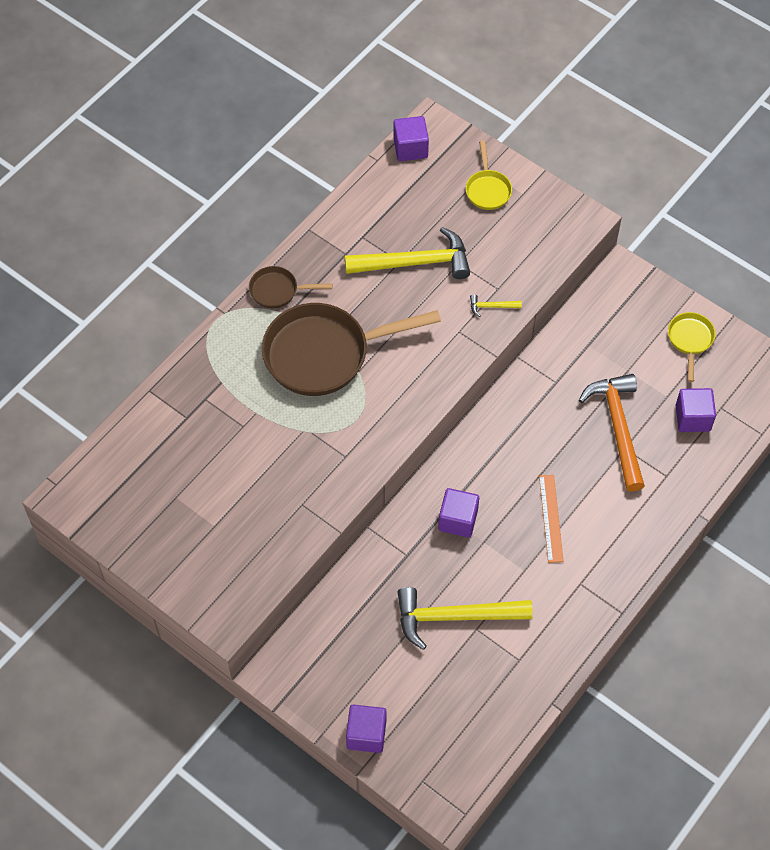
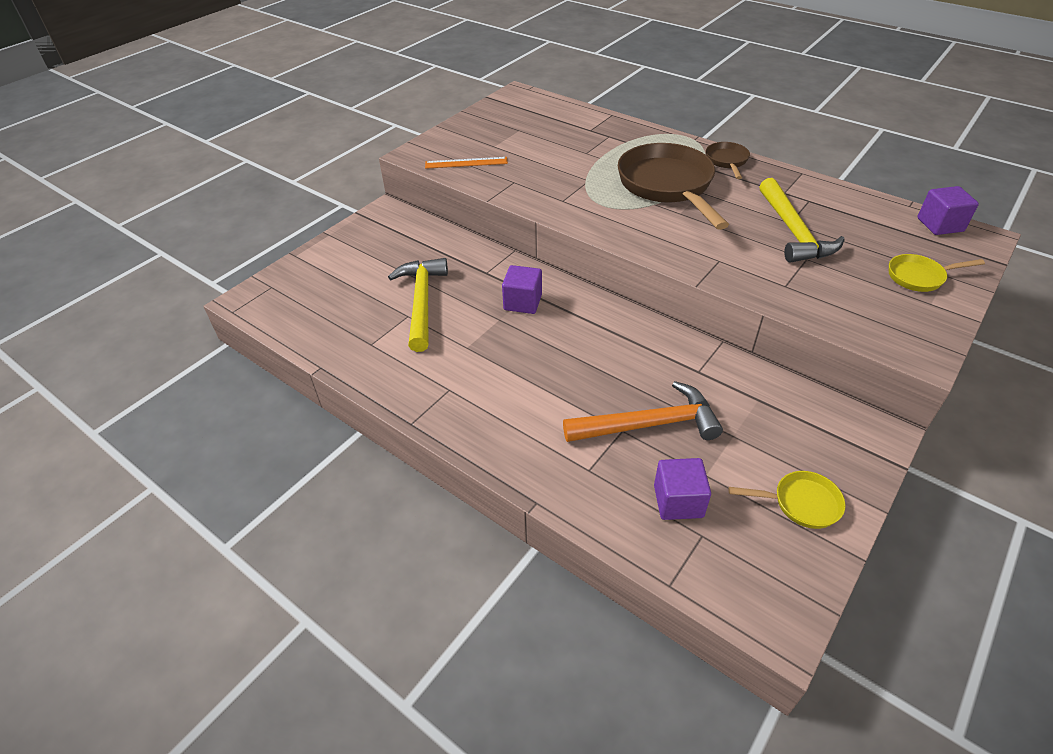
camera: 90 degrees right, 15 degrees down
purple cube [346,705,386,753] -> none
yellow hammer [470,294,522,317] -> none
orange ruler [539,475,564,563] -> orange ruler moved to [425,157,508,169]

